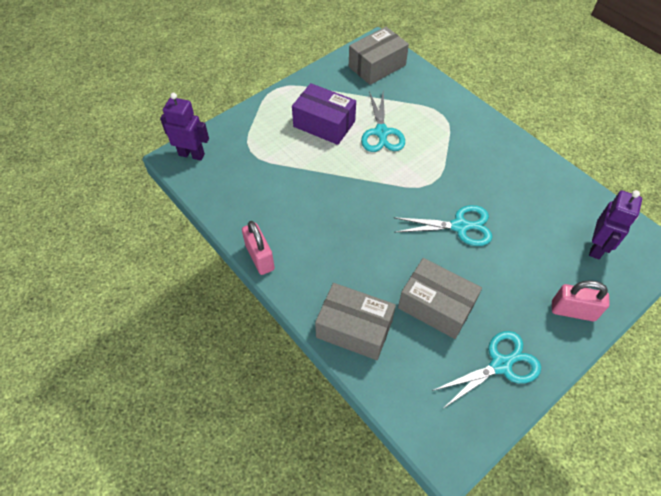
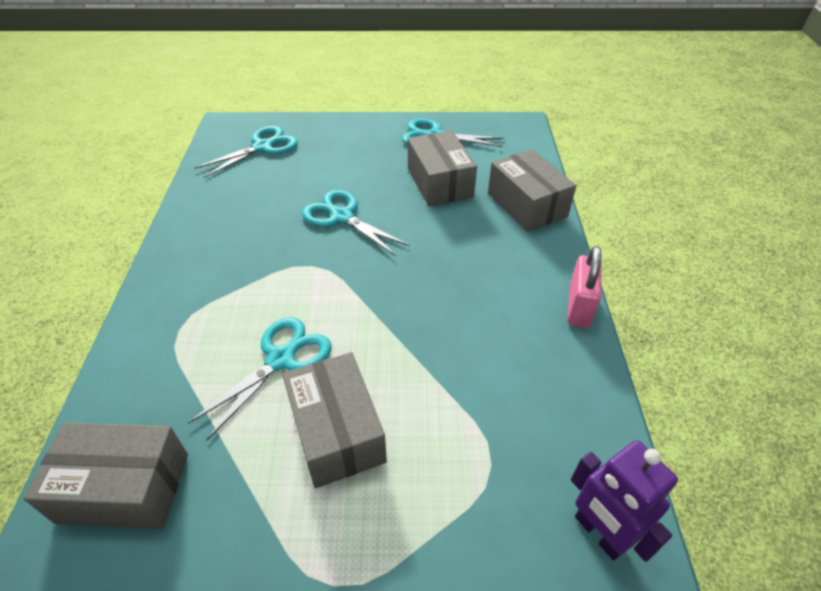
camera: 140 degrees left, 10 degrees down
purple box [292,83,356,145] -> grey box [282,352,387,488]
pink padlock [552,280,610,321] -> none
purple robot [589,190,642,259] -> turquoise scissors [194,126,298,178]

